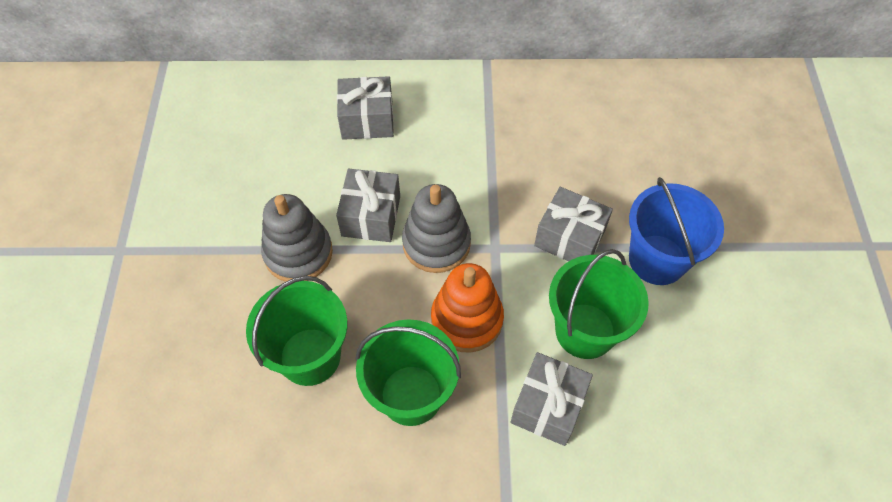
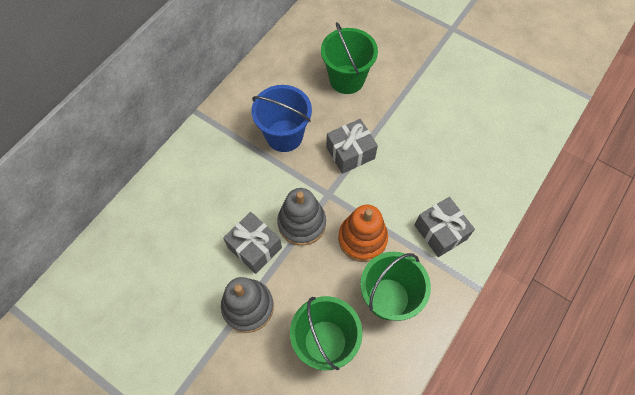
camera: 55 degrees left, 5 degrees up
grey gift [337,76,394,140] -> none
green bucket [549,249,649,359] -> green bucket moved to [321,22,378,94]
blue bucket [629,177,724,285] -> blue bucket moved to [251,85,312,152]

